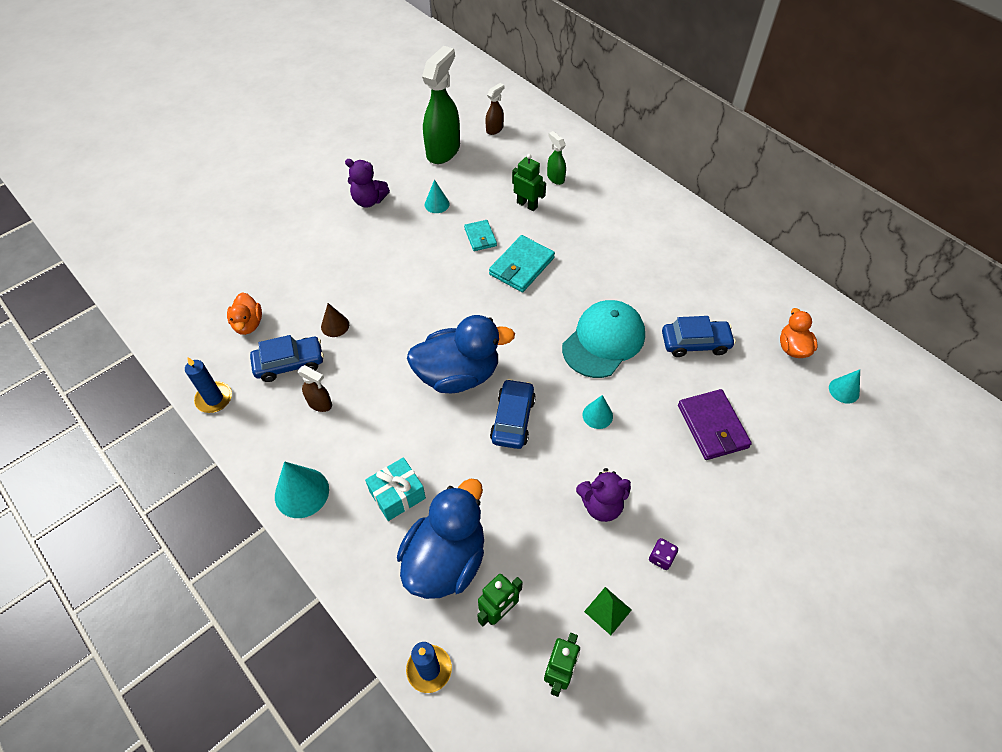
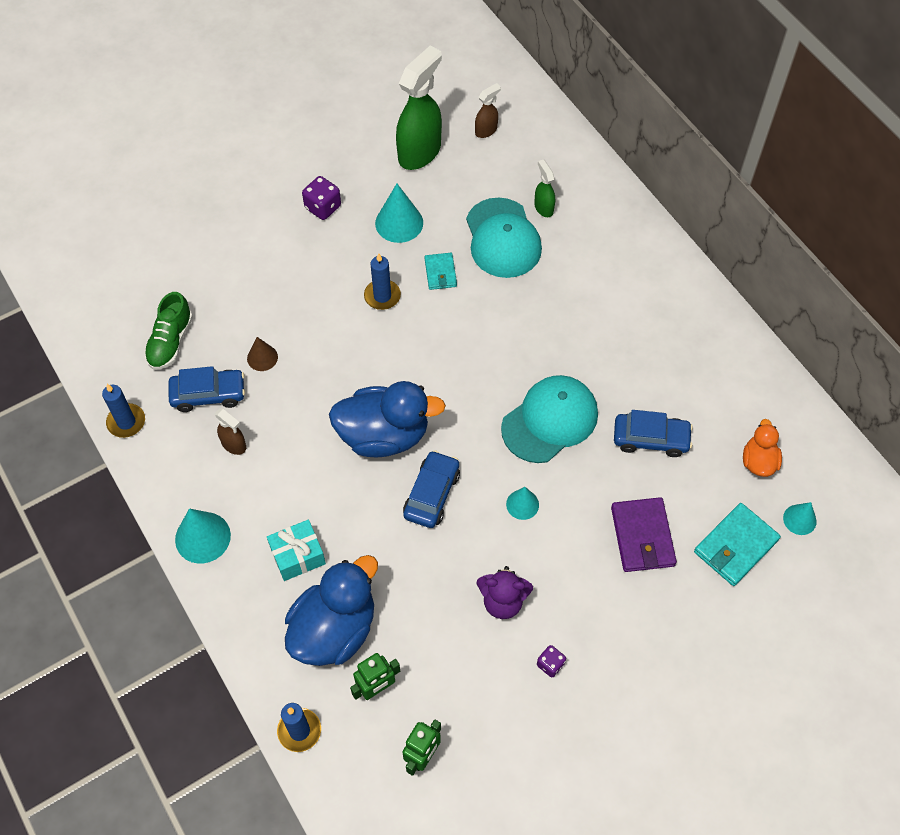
camera: 10 degrees right, 5 degrees up
orange duck [227,292,262,335] -> green shoe [144,292,193,370]
purple teddy bear [345,159,390,208] -> purple dice [302,176,341,220]
turquoise cone [425,179,449,213] -> turquoise cone [375,184,423,243], size x1.66
turquoise wallet [489,235,555,292] -> turquoise wallet moved to [694,503,781,586]
green robot [512,154,546,211] -> turquoise cap [466,198,542,278]
green pyramid [584,587,632,635] -> none
none -> blue candle [364,253,401,310]

